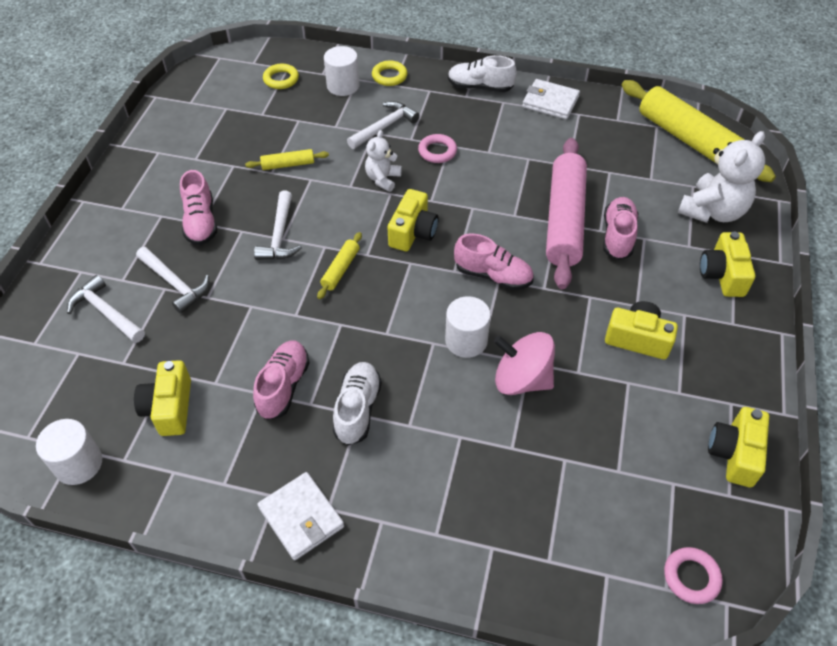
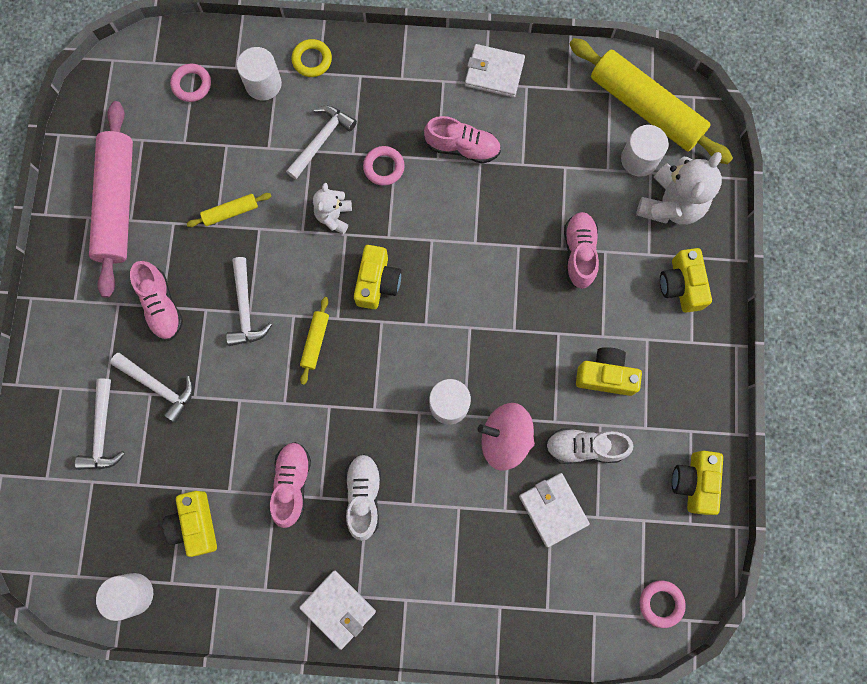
camera: 10 degrees left, 25 degrees up
white hammer [67,275,145,343] -> white hammer turned 120 degrees counterclockwise [75,378,125,470]
yellow ring [263,64,299,89] -> pink ring [170,64,211,102]
white shoe [448,55,517,92] -> white shoe moved to [545,428,633,464]
pink shoe [454,234,533,290] -> pink shoe moved to [424,116,501,164]
pink rolling pin [546,138,587,289] -> pink rolling pin moved to [89,101,133,298]
none -> white wallet [519,473,590,547]
none -> white cylinder [621,125,669,177]

